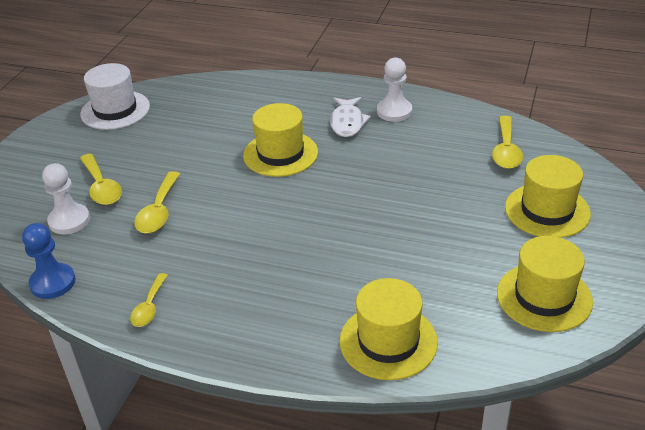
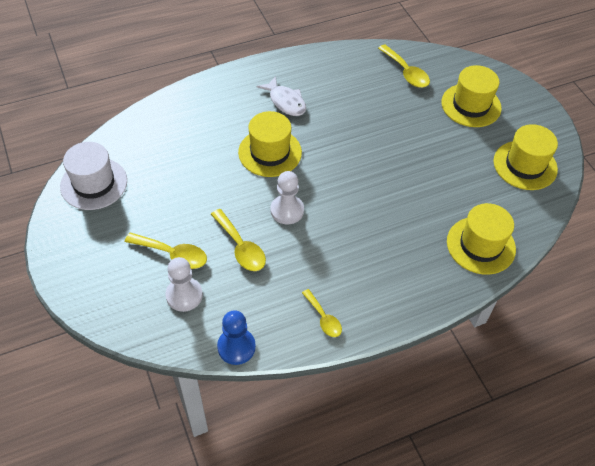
camera: 45 degrees left, 15 degrees up
white pawn [377,58,412,122] -> white pawn moved to [270,171,304,224]

